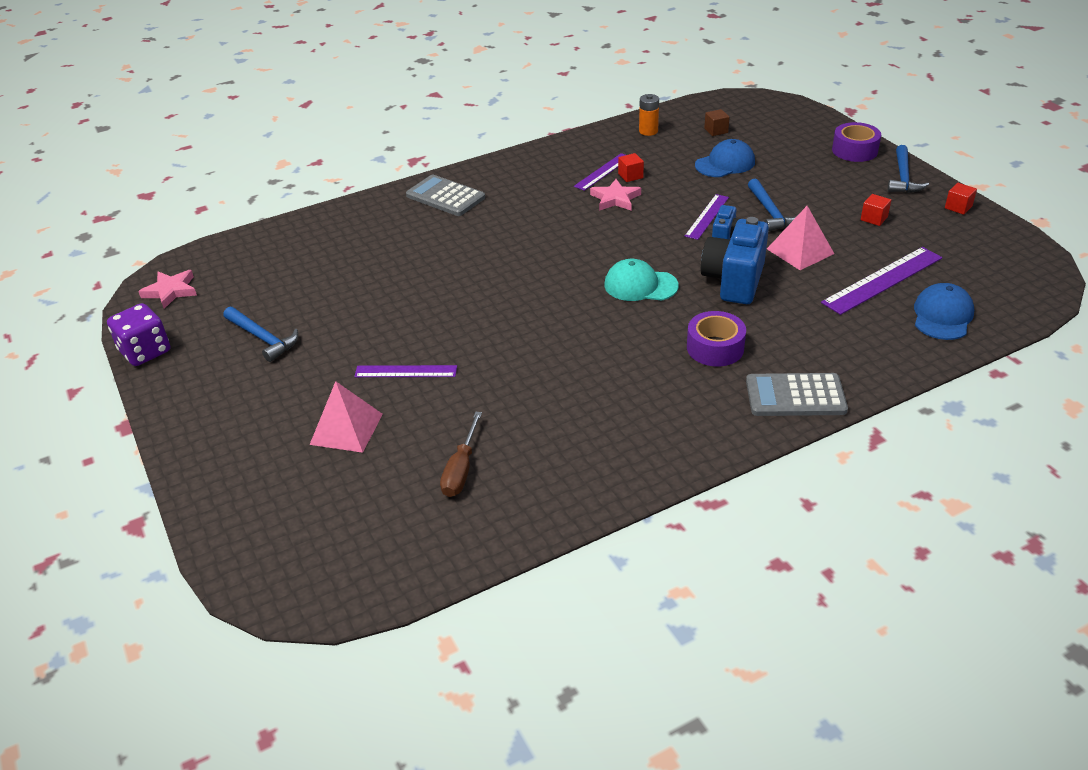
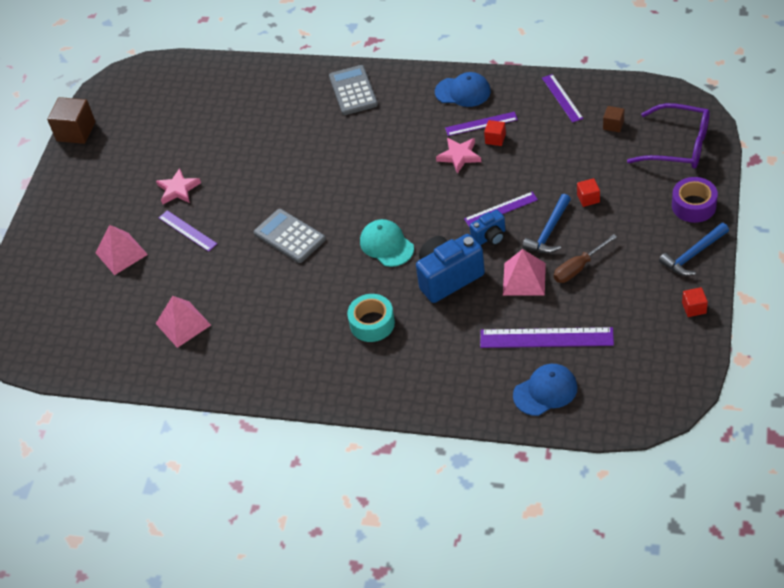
camera: 45 degrees right, 10 degrees up
purple dice [107,303,170,366] -> brown cube [47,97,95,144]
pink star [138,270,197,309] -> pink star moved to [156,168,201,205]
blue hammer [224,307,298,362] -> none
brown screwdriver [440,412,482,497] -> brown screwdriver moved to [554,234,617,283]
orange battery [639,94,659,136] -> purple ruler [542,74,583,123]
purple tape [687,311,746,366] -> turquoise tape [347,294,395,342]
blue cap [695,139,755,177] -> blue cap moved to [435,72,491,107]
grey calculator [746,373,848,416] -> grey calculator moved to [254,209,326,263]
red cube [861,194,891,226] -> red cube moved to [577,178,600,207]
none -> pink pyramid [155,296,211,348]
none -> purple glasses [627,103,710,169]

